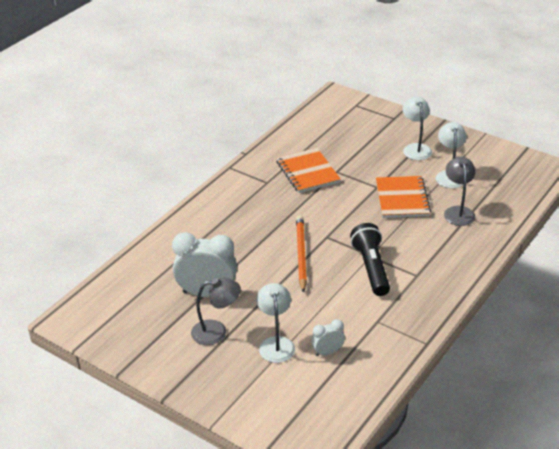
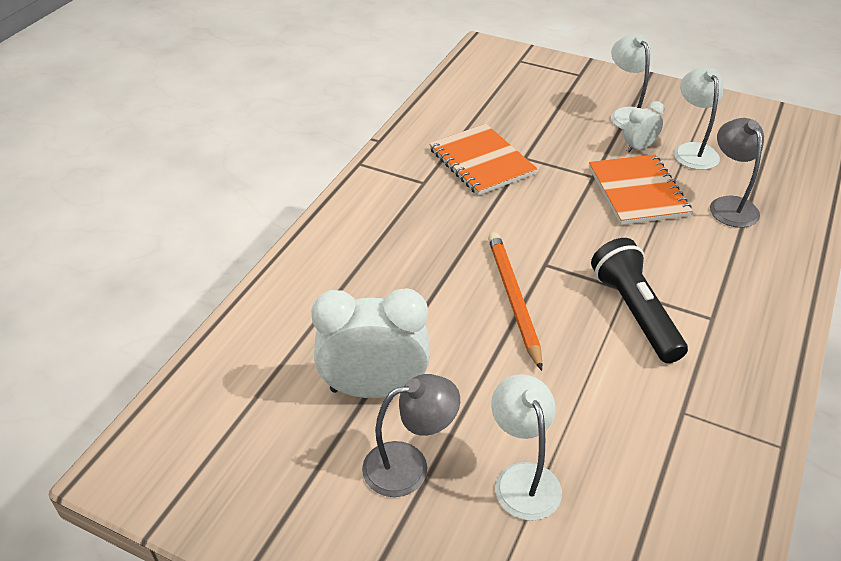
camera: 10 degrees left, 5 degrees up
white clock [311,319,345,356] -> white clock moved to [624,101,664,152]

